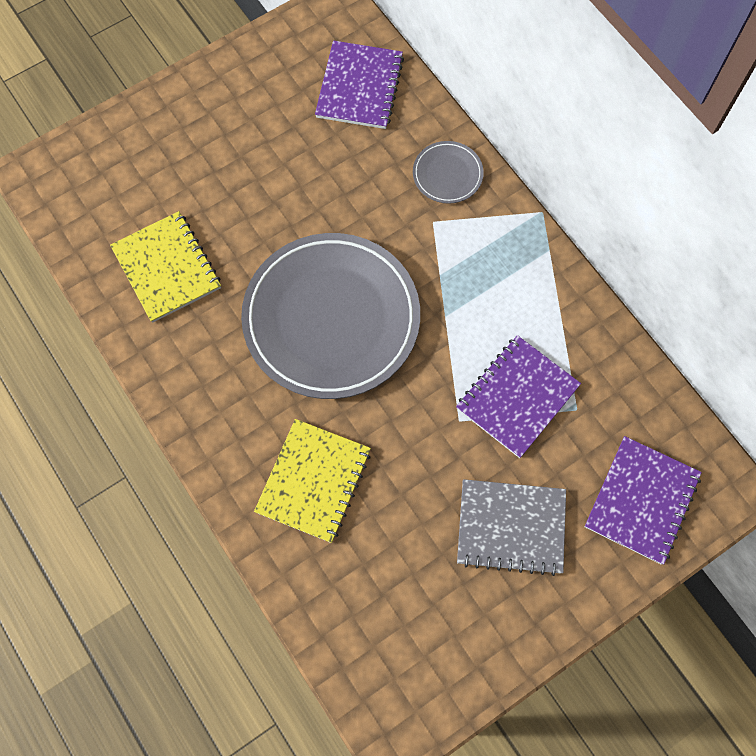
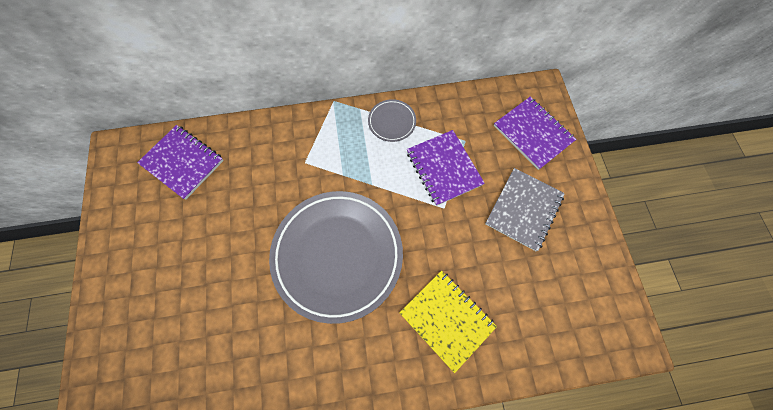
camera: 65 degrees left, 0 degrees up
yellow notebook [110,211,221,323] -> none
grey plate [413,141,484,204] -> grey plate moved to [368,99,416,142]

